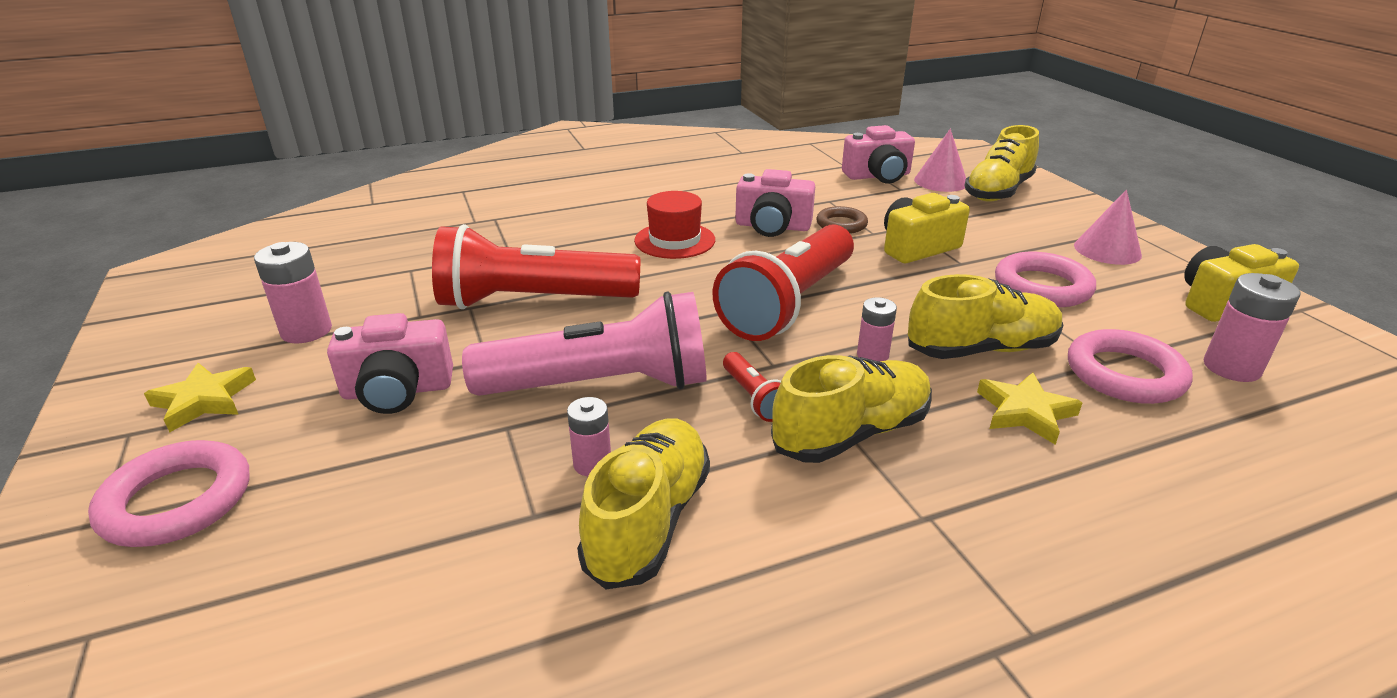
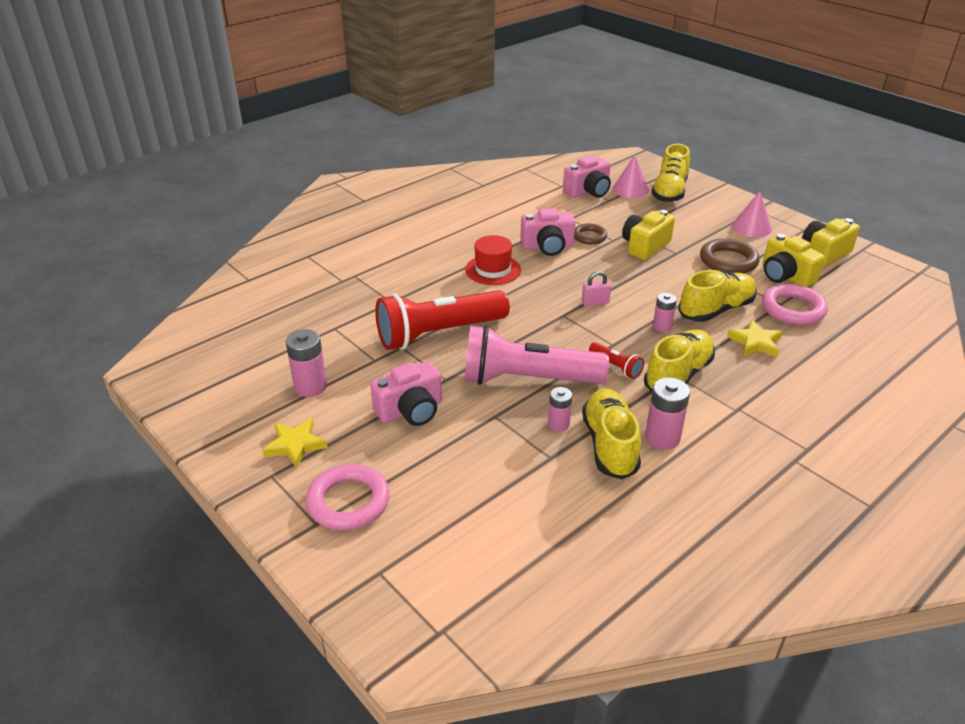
camera: 20 degrees left, 5 degrees up
pink flashlight [462,292,707,396] -> pink flashlight turned 150 degrees counterclockwise [464,325,609,385]
red flashlight [712,224,854,341] -> pink padlock [582,271,611,306]
pink ring [995,252,1096,307] -> brown ring [700,238,760,274]
pink battery [1203,273,1301,382] -> pink battery moved to [645,378,690,450]
none -> yellow camera [763,234,825,287]

